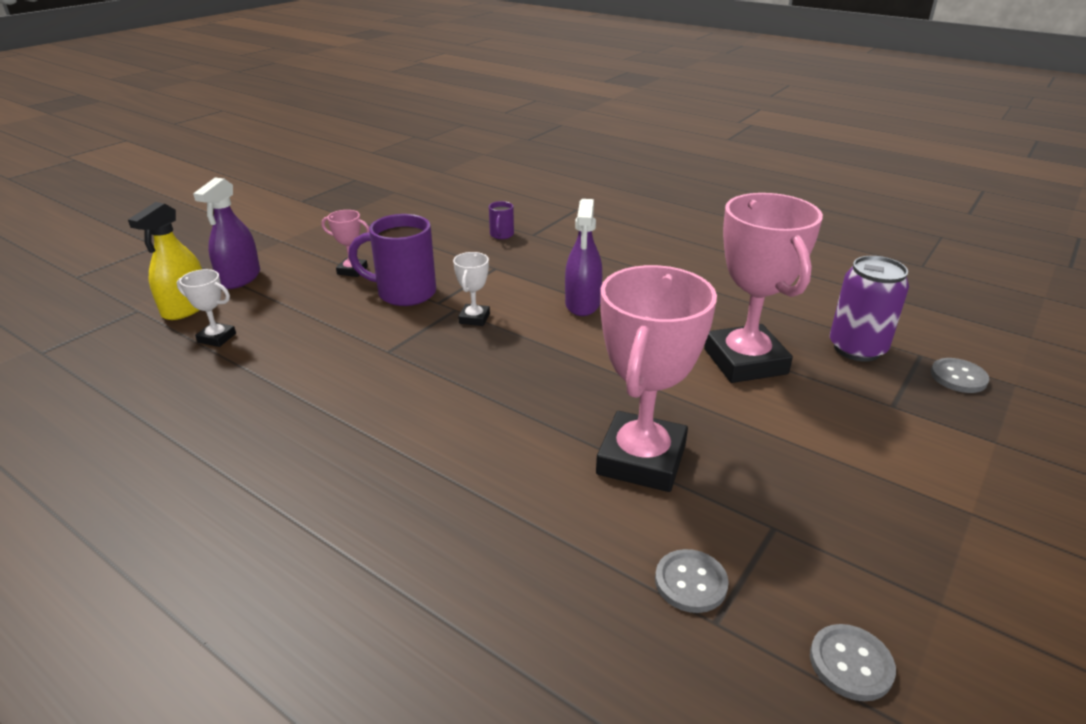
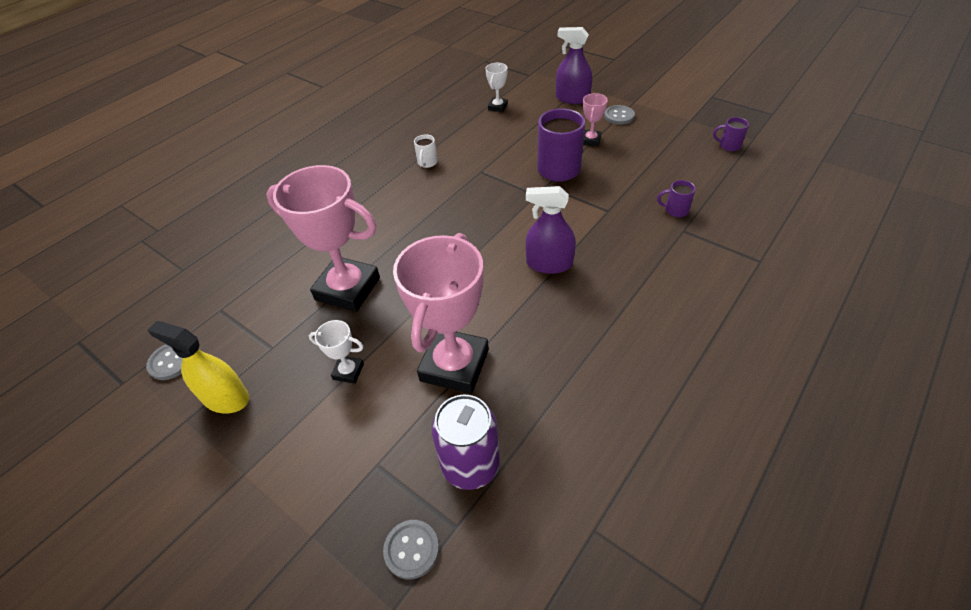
camera: 95 degrees right, 15 degrees up
yellow spray bottle [128,202,202,320] -> yellow spray bottle moved to [147,321,249,414]
white trophy [453,252,490,326] -> white trophy moved to [309,320,364,384]
grey button [655,549,729,613] -> grey button moved to [604,105,635,125]
pink trophy [704,193,823,383] -> pink trophy turned 60 degrees counterclockwise [393,233,489,394]
none -> white mug [414,134,438,168]
none -> purple mug [713,117,749,151]

